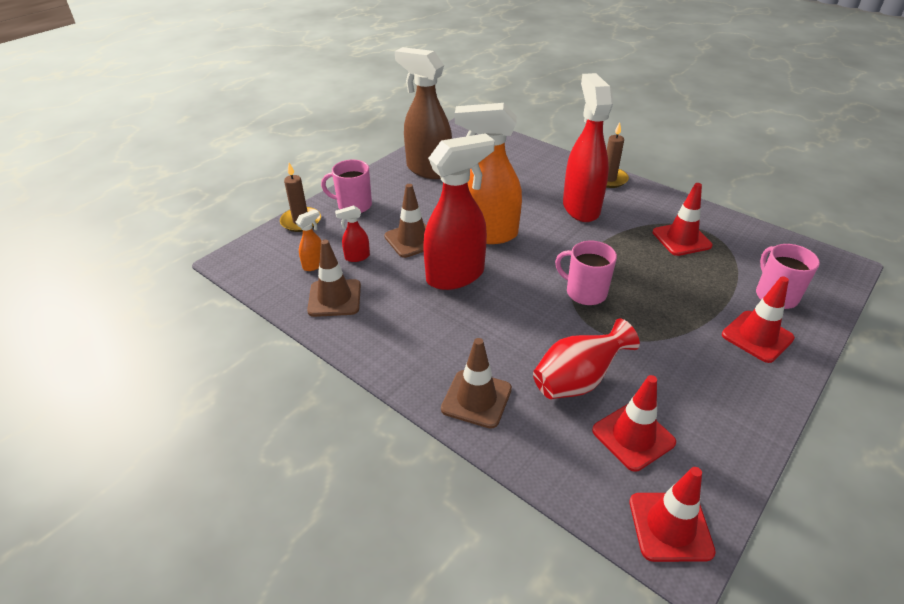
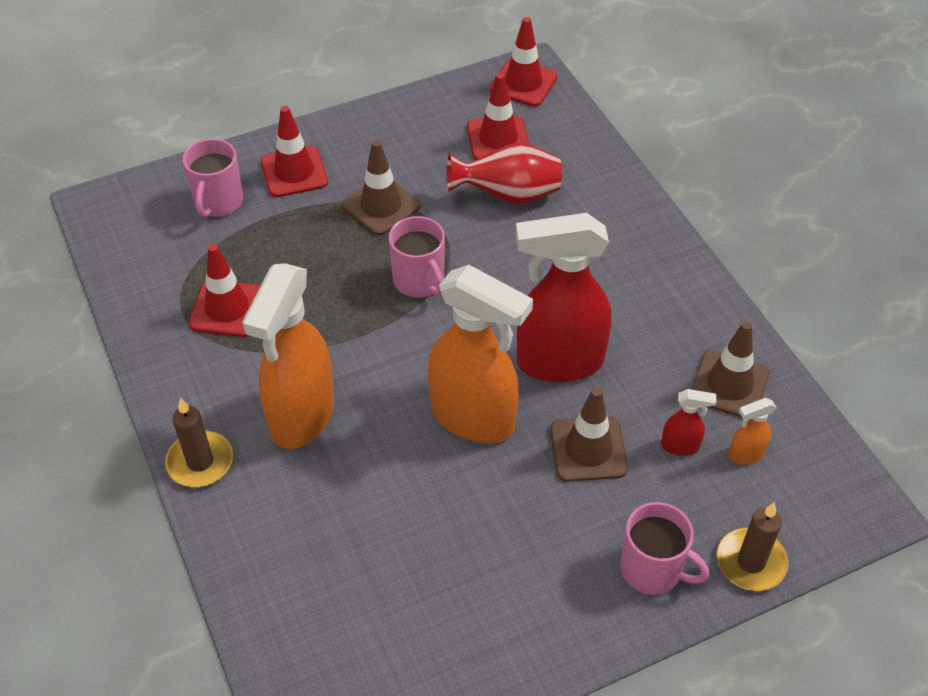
camera: 155 degrees left, 10 degrees up
brown spray bottle [395,47,452,179] -> none
brown traffic cone [441,338,512,429] -> brown traffic cone moved to [342,140,420,235]
red spray bottle [563,73,613,222] -> orange spray bottle [243,263,334,449]

